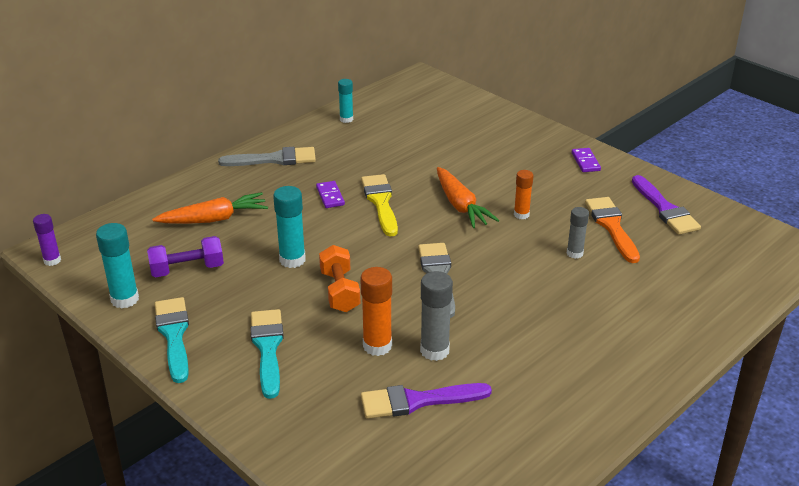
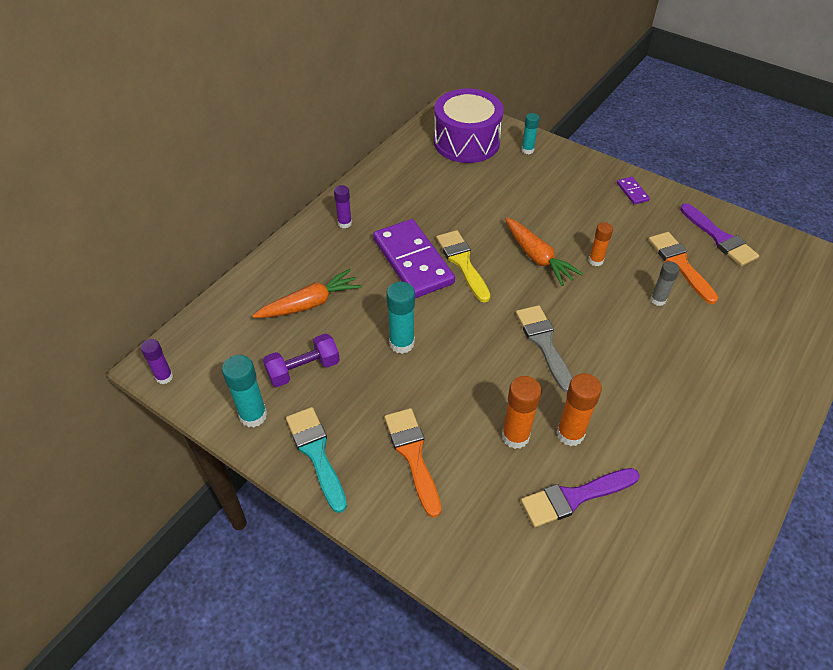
camera: 10 degrees left, 15 degrees up
grey brush [218,147,316,166] -> purple glue stick [334,185,352,228]
turquoise brush [251,309,284,399] -> orange brush [384,408,441,518]
purple domino [316,181,345,208] -> purple domino [373,219,455,298], size x2.41
orange dumbbell [319,245,360,312] -> none
turquoise glue stick [338,79,353,123] -> turquoise glue stick moved to [521,113,539,154]
grey glue stick [420,271,453,361] -> orange glue stick [556,373,602,446]
none -> purple drum [434,89,504,163]

